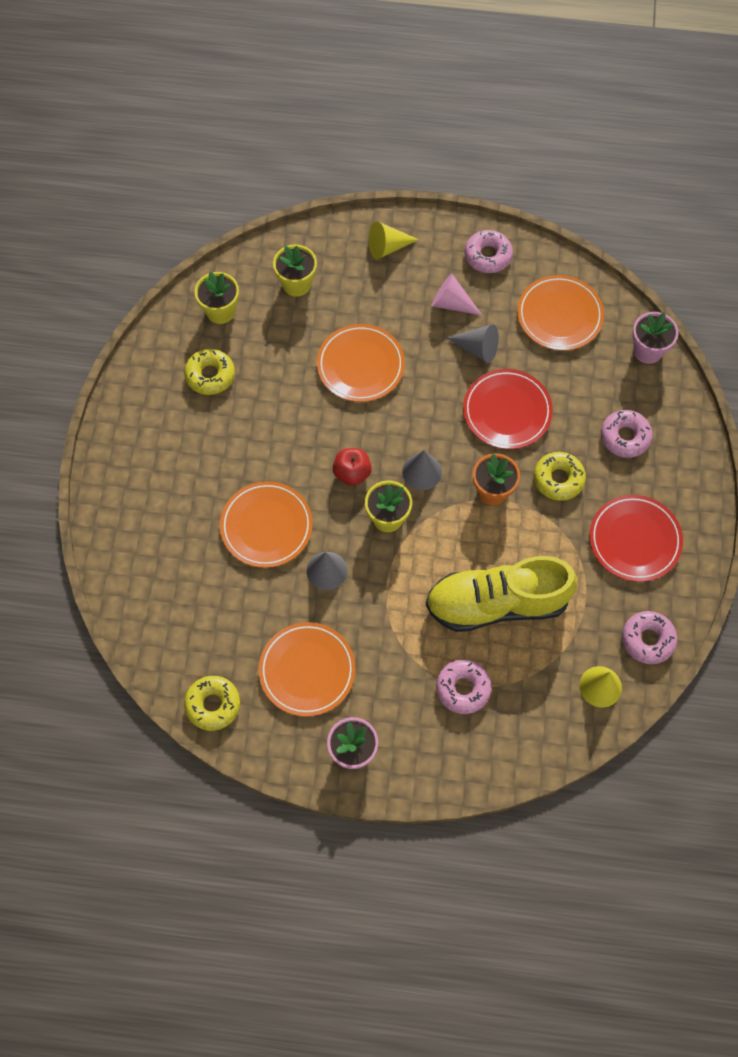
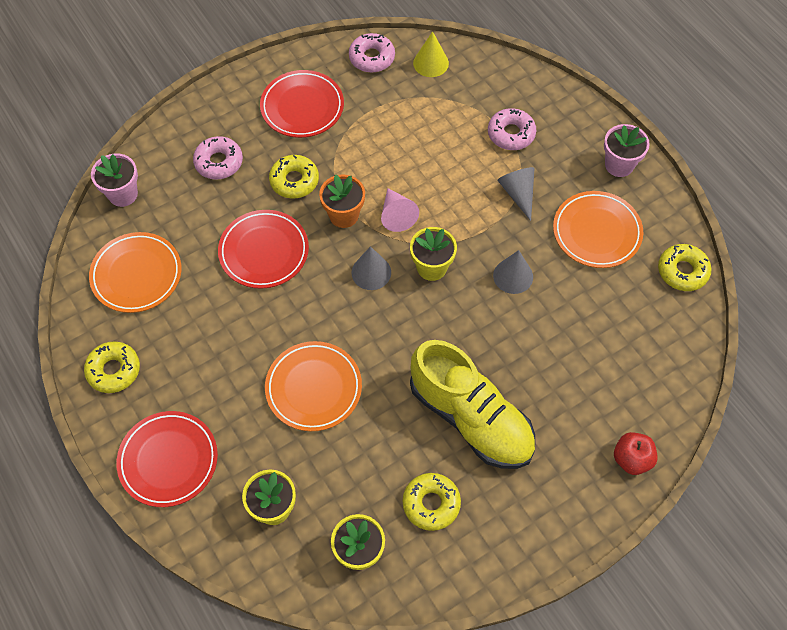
camera: 130 degrees left, 5 degrees down
orange plate [220,481,313,568] -> none
red apple [333,448,372,486] -> red apple moved to [614,432,658,475]
yellow cone [369,221,419,259] -> red plate [116,411,218,507]
yellow shoe [426,556,577,632] -> yellow shoe moved to [410,340,535,469]
pink cone [432,274,482,315] -> pink cone moved to [381,188,419,232]
grey cone [447,324,499,363] -> grey cone moved to [497,167,535,221]
pink donut [464,230,513,273] -> yellow donut [84,342,140,393]

